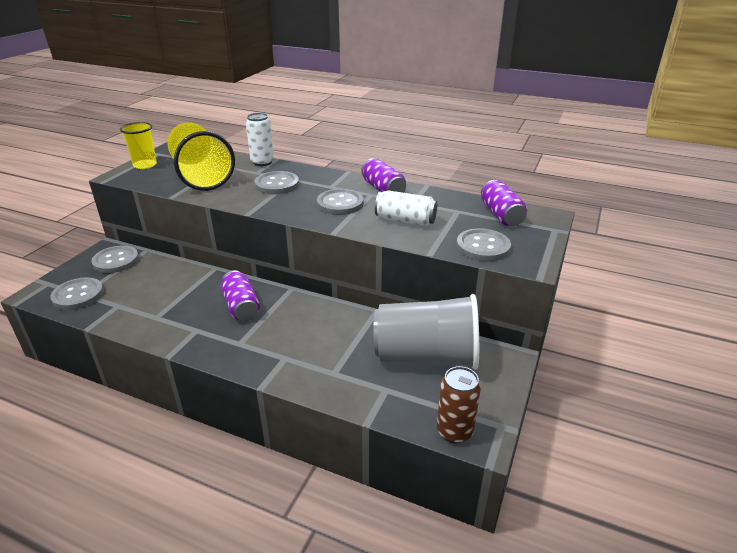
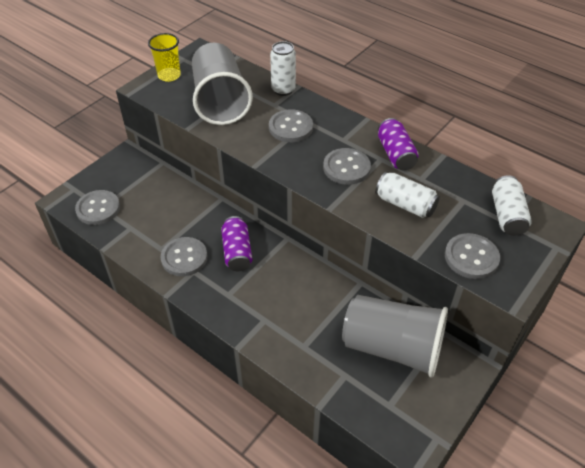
camera: 15 degrees right, 15 degrees up
grey button [91,245,139,273] -> grey button moved to [161,237,207,276]
yellow cup [168,122,235,191] -> grey cup [192,43,253,125]
brown can [437,366,481,444] -> none
purple can [481,180,527,226] -> white can [492,175,532,236]

